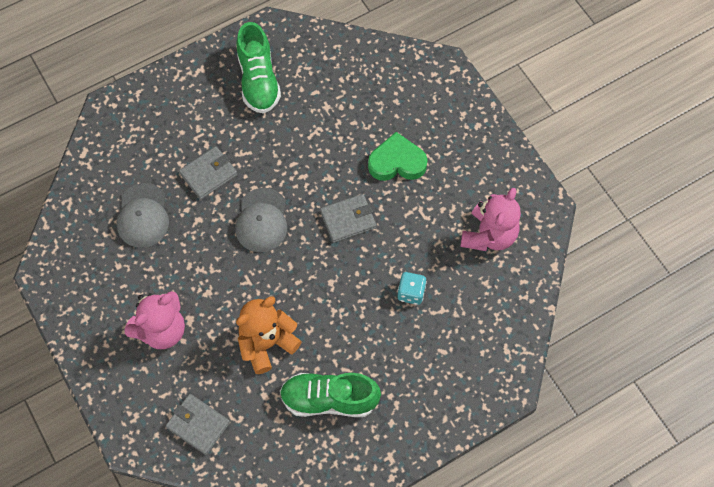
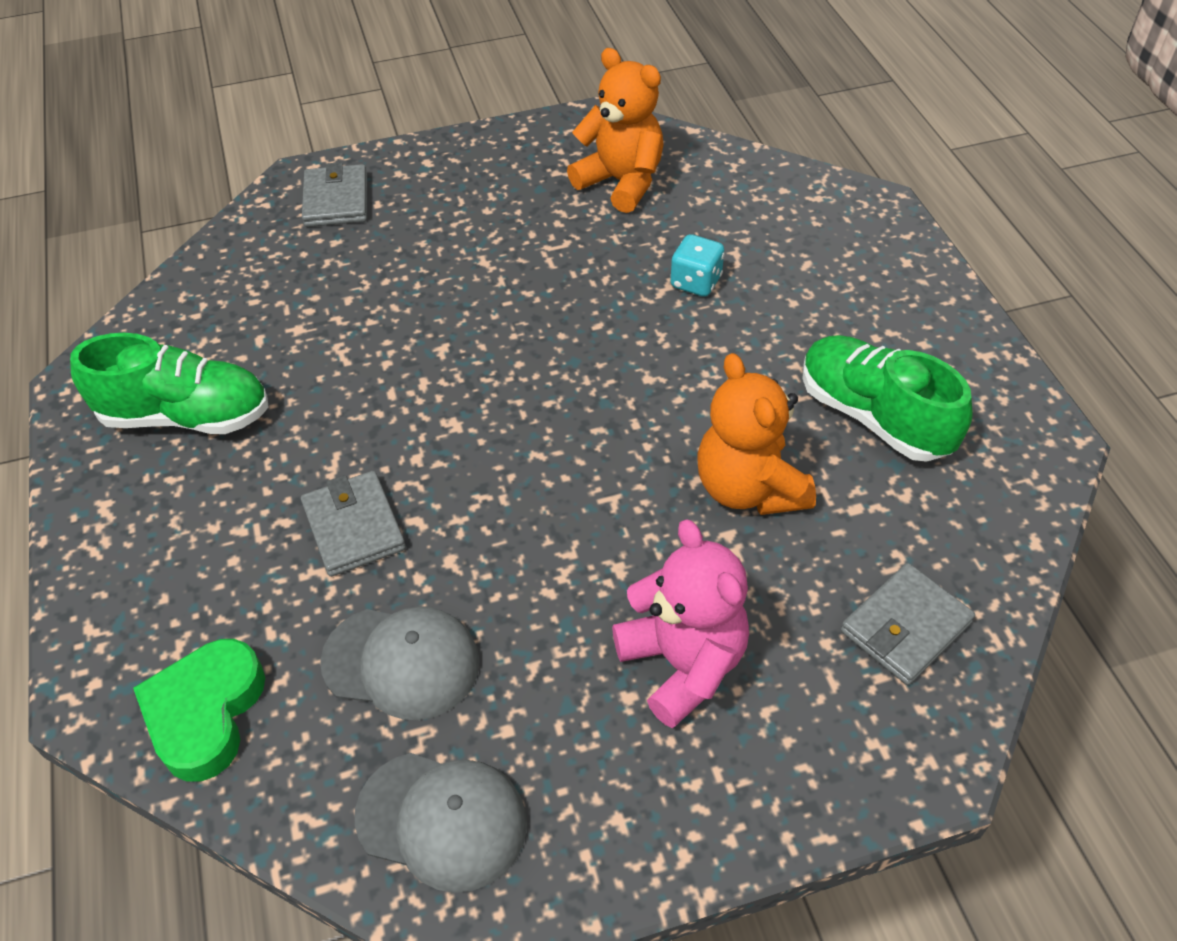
camera: 75 degrees left, 15 degrees down
grey cap [235,188,287,252] -> grey cap moved to [355,753,527,893]
green shoe [280,373,381,417] -> green shoe turned 120 degrees clockwise [802,335,973,462]
grey wallet [320,194,377,243] -> grey wallet moved to [302,162,367,227]
green heart [368,132,428,181] -> green heart moved to [133,639,265,782]
pink teddy bear [460,188,521,251] -> orange teddy bear [567,48,664,213]

